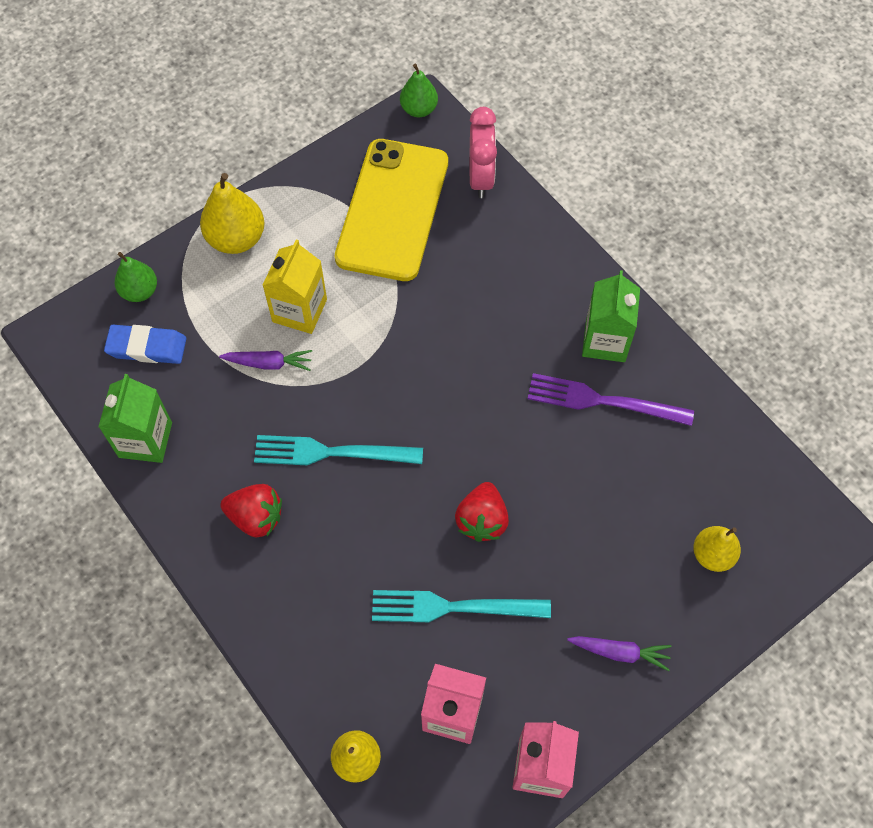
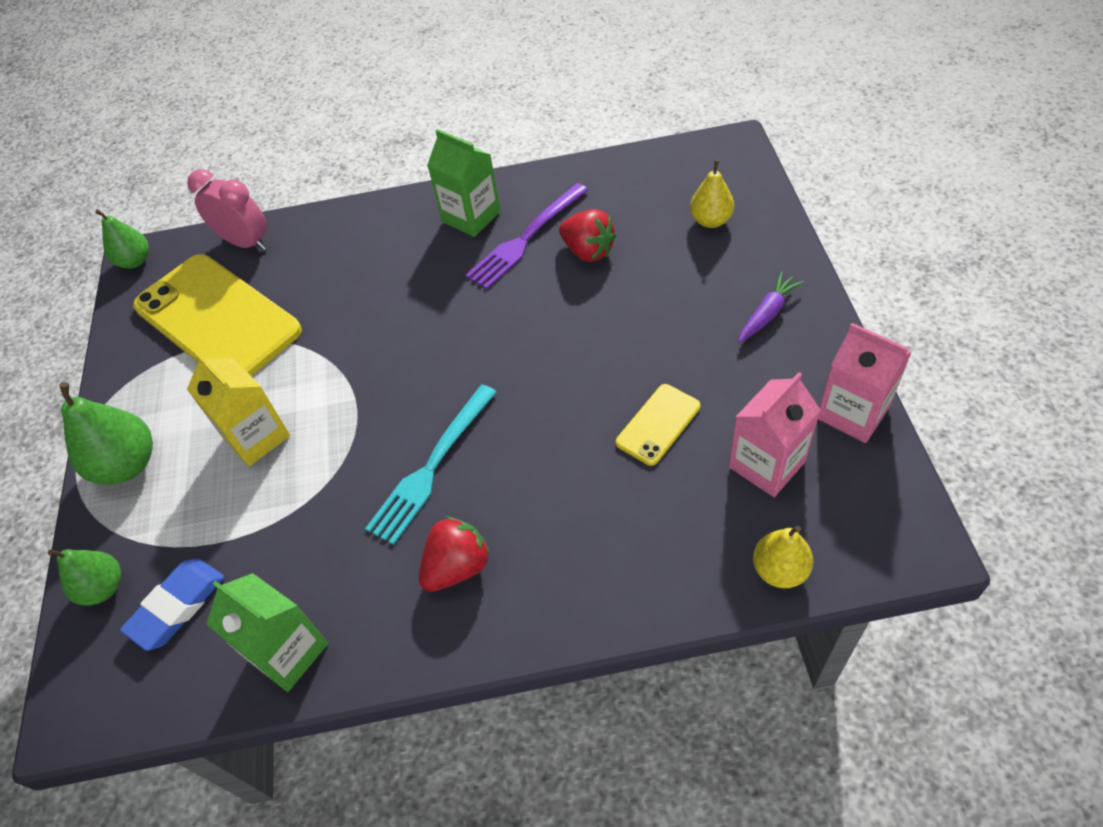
camera: 55 degrees left, 10 degrees down
yellow pear [200,173,265,254] -> green pear [59,382,153,485]
purple carrot [219,350,312,371] -> none
turquoise fork [372,590,551,622] -> yellow phone [616,384,701,466]
red strawberry [455,482,509,542] -> red strawberry moved to [559,209,616,262]

